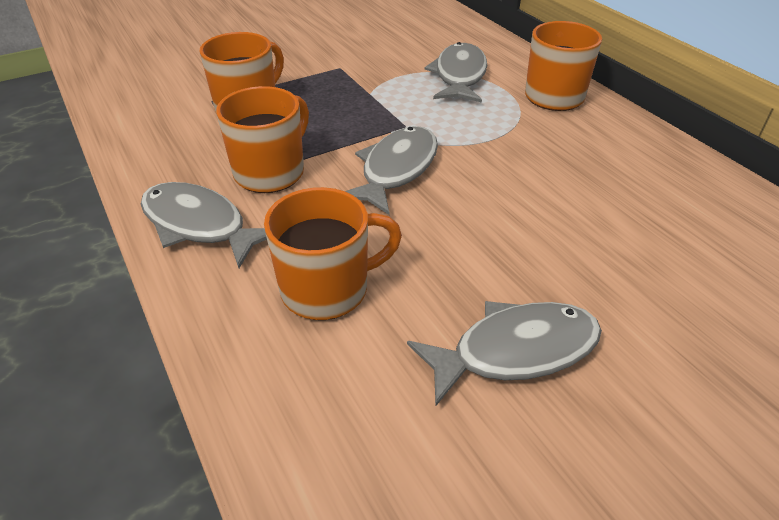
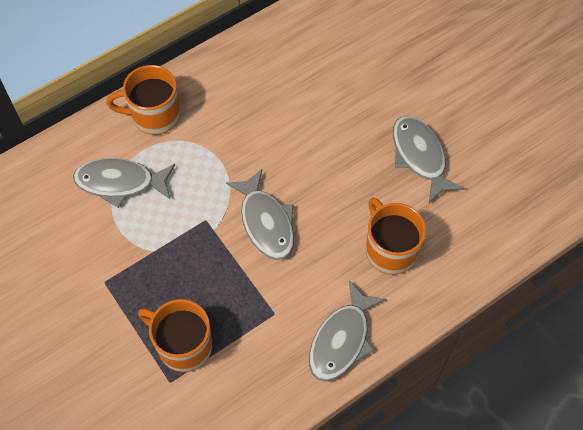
camera: 95 degrees left, 20 degrees up
orange mug [216,86,309,193] -> none
grey fish [345,126,438,215] -> grey fish turned 135 degrees counterclockwise [226,169,294,260]

